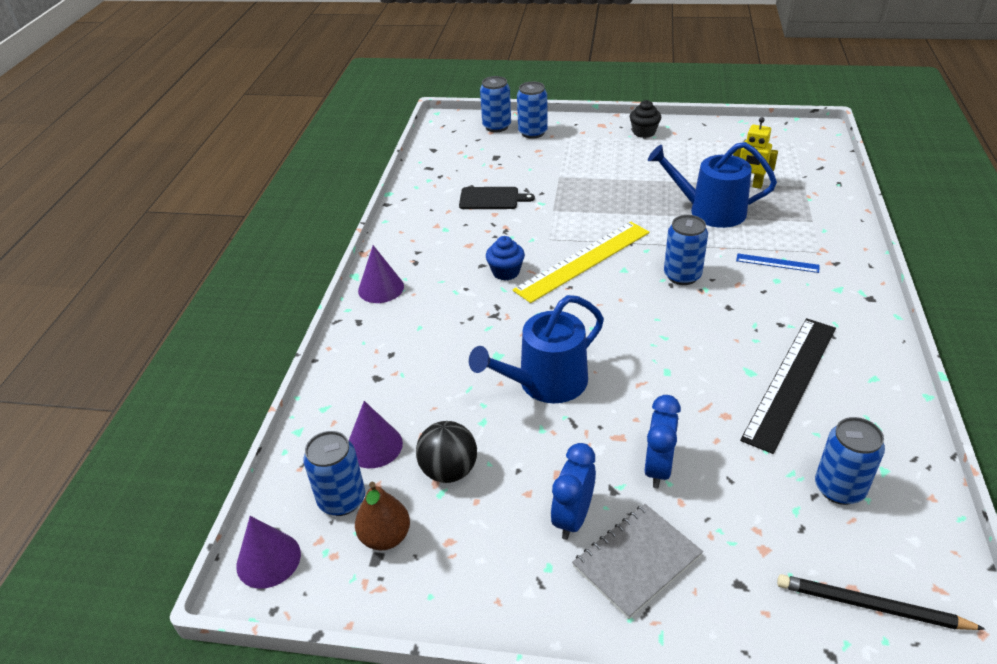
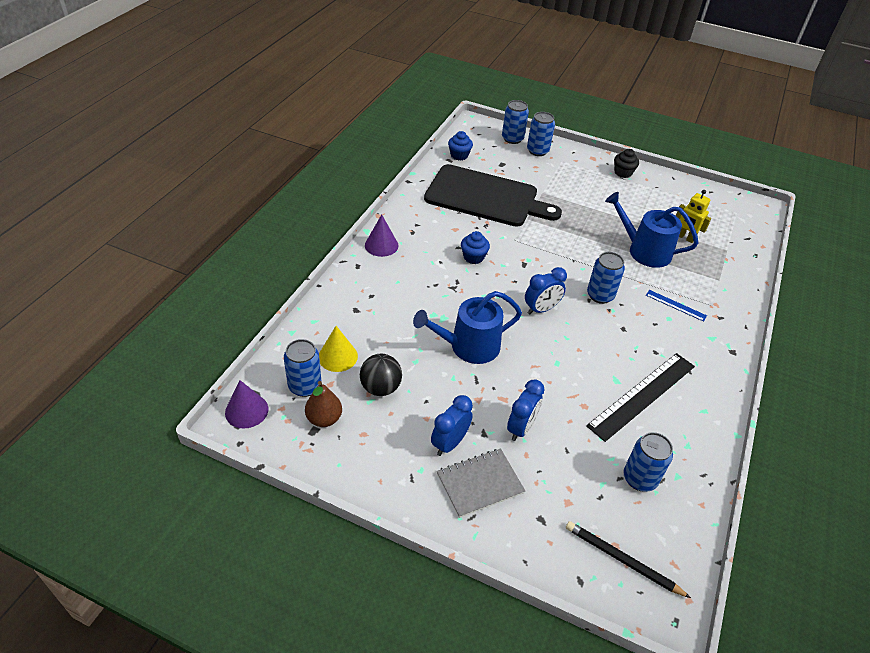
camera: 10 degrees right, 5 degrees up
purple cone [349,401,403,468] -> yellow cone [319,326,358,372]
black cutting board [459,187,535,209] -> black cutting board [424,164,562,227], size x2.33
yellow ruler [513,222,650,303] -> none
none -> blue cupcake [448,131,473,161]
none -> blue clock [525,267,567,315]

